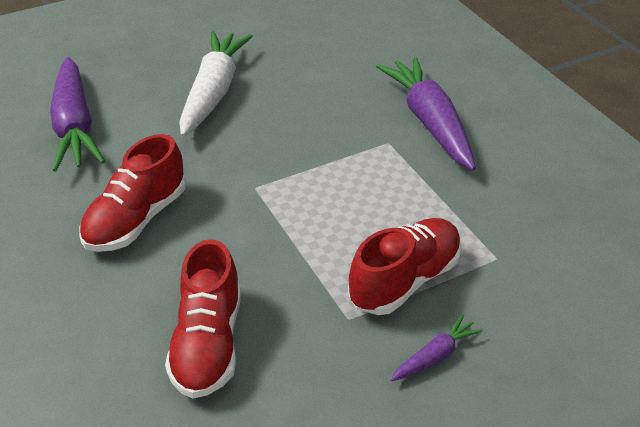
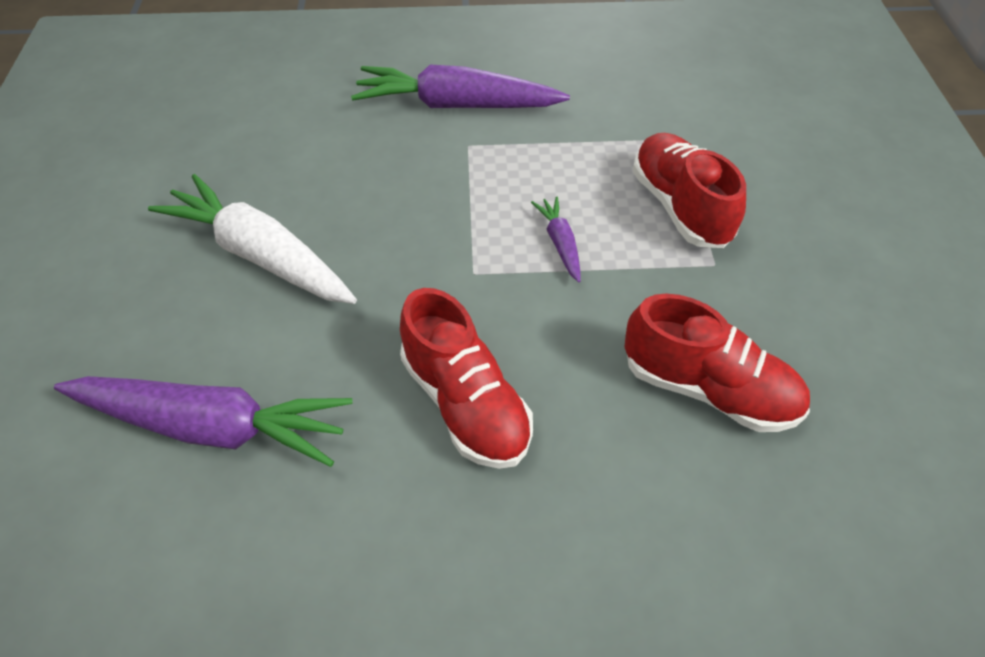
camera: 65 degrees left, 10 degrees up
purple carrot [390,314,483,381] -> purple carrot moved to [531,196,580,282]

